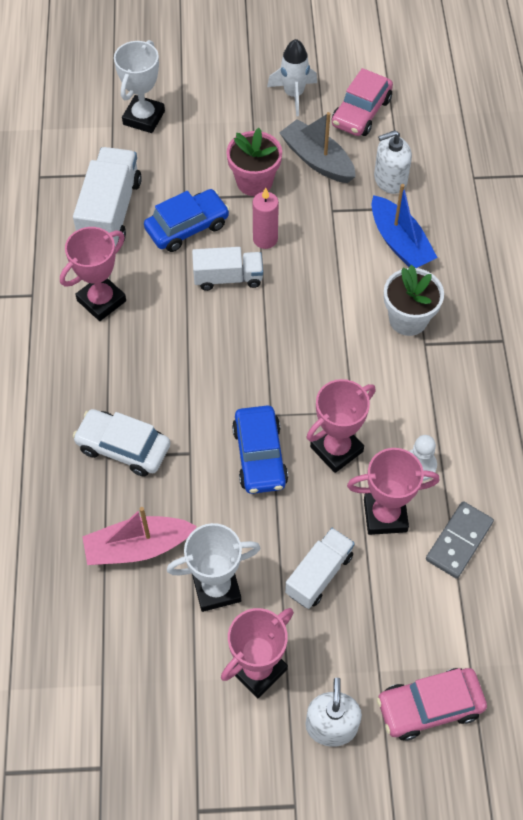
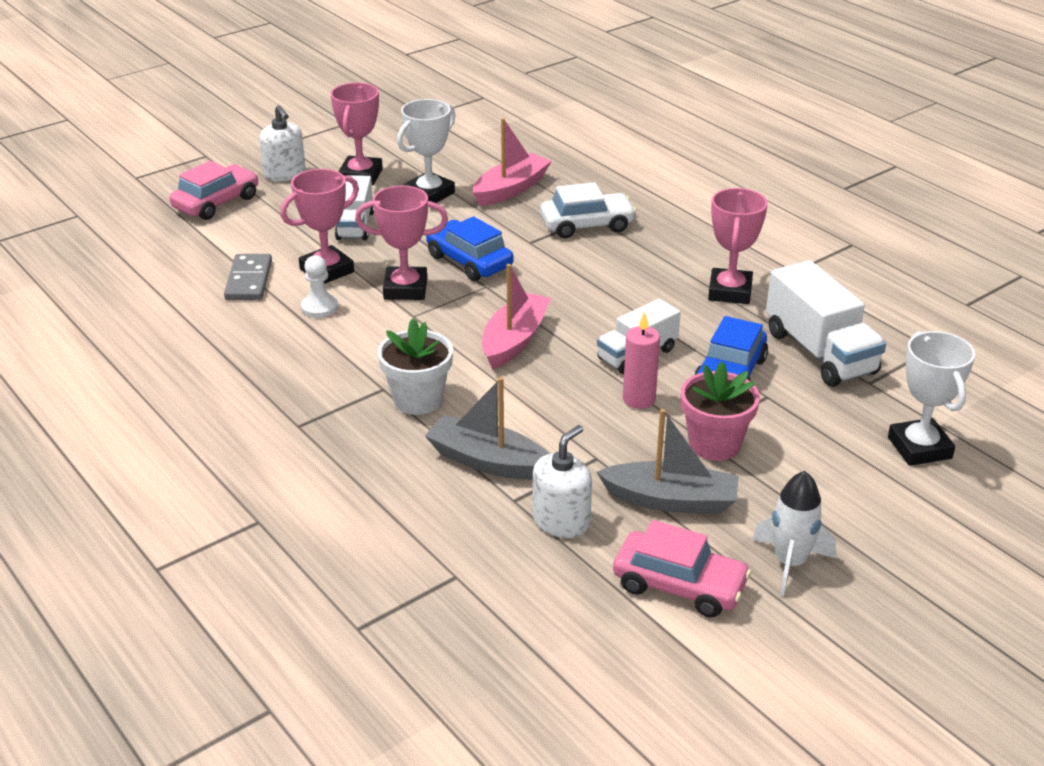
camera: 145 degrees right, 25 degrees down
pink trophy [307,379,376,473] -> pink trophy turned 75 degrees clockwise [355,185,448,300]
pink car [332,68,393,136] -> pink car turned 120 degrees clockwise [613,520,751,618]
blue boat [371,184,438,268] -> grey boat [425,377,550,480]
none -> pink boat [482,264,551,369]

